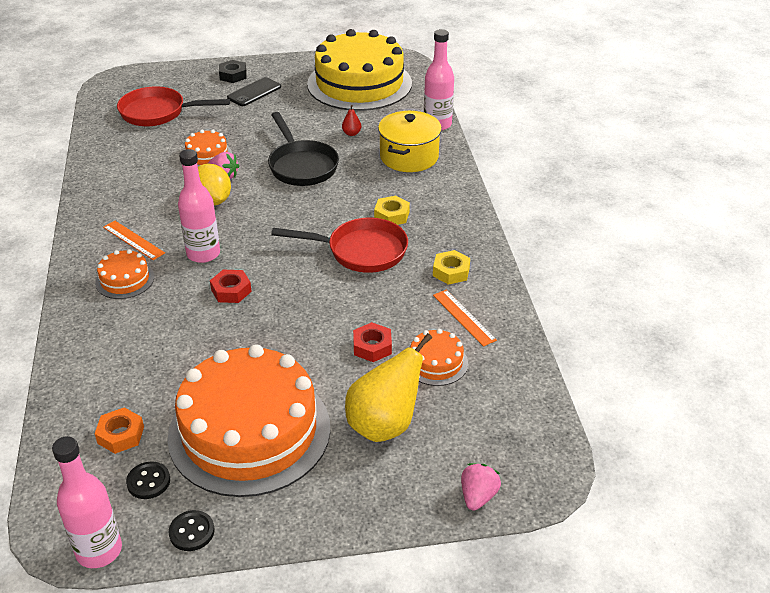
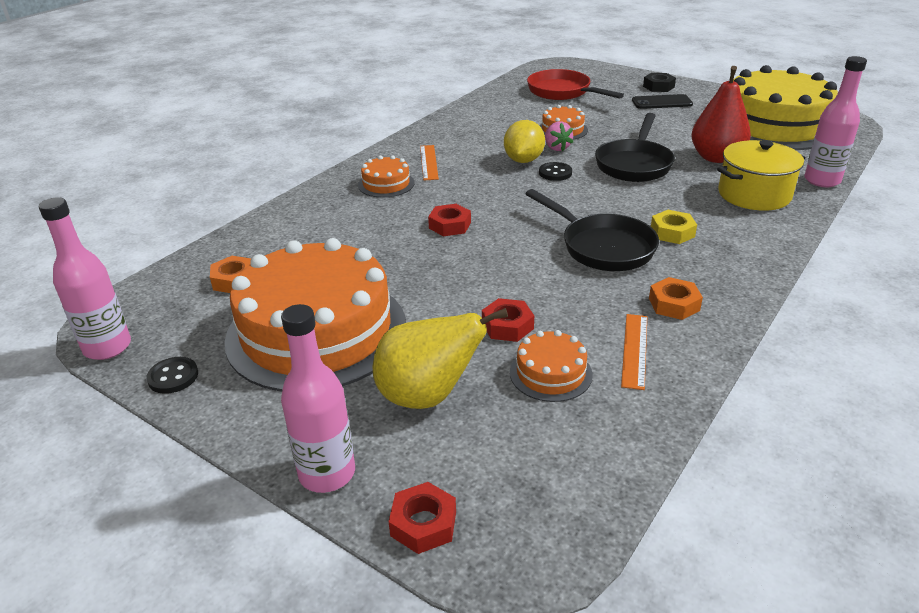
camera: 45 degrees right, 5 degrees down
black button [126,462,170,499] -> black button moved to [539,162,572,181]
pink bottle [178,149,220,263] -> pink bottle moved to [281,304,355,493]
red pan [271,218,408,273] -> black pan [526,189,659,271]
red pear [342,105,361,136] -> red pear [691,66,751,163], size x2.48
yellow nut [433,250,470,285] -> orange nut [649,277,703,320]
pink strawberry [461,463,501,511] -> red nut [389,482,456,554]

